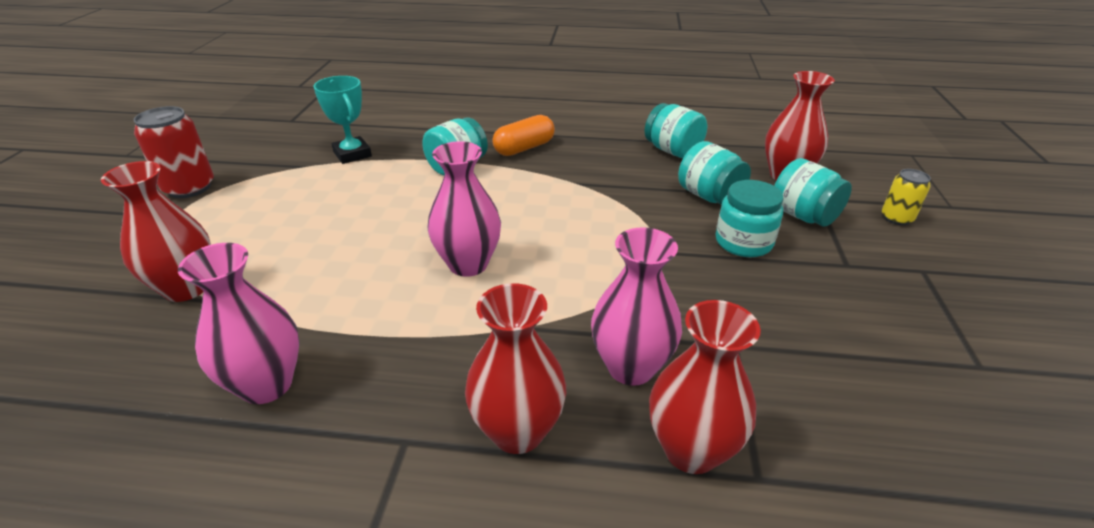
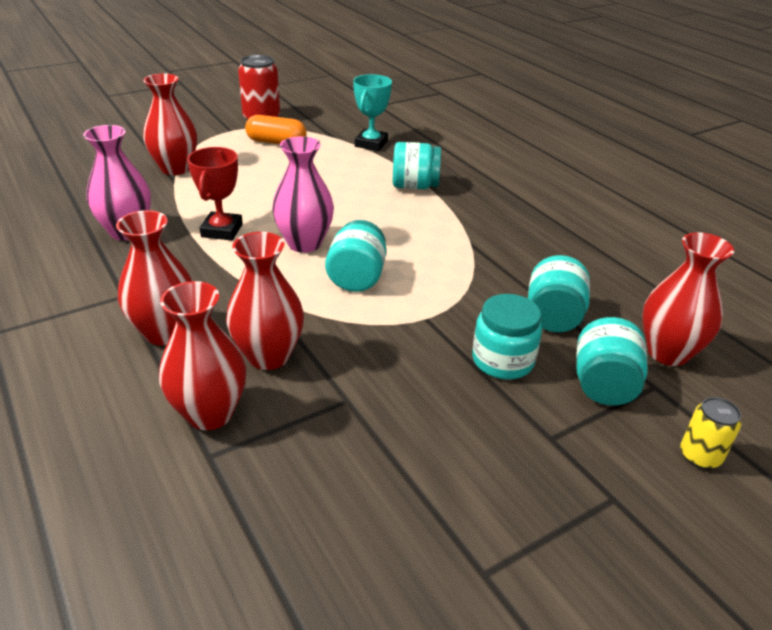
camera: 50 degrees right, 0 degrees up
orange capsule [492,115,555,156] -> orange capsule moved to [245,115,307,144]
pink vase [591,227,682,386] -> red vase [226,232,304,370]
turquoise jar [645,103,707,158] -> turquoise jar moved to [325,220,387,292]
none -> red trophy [187,147,243,241]

